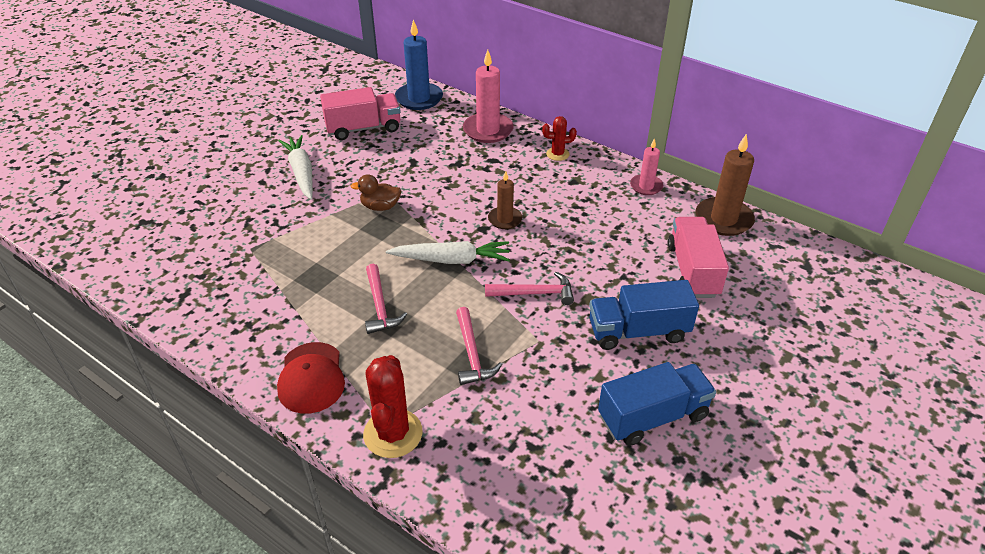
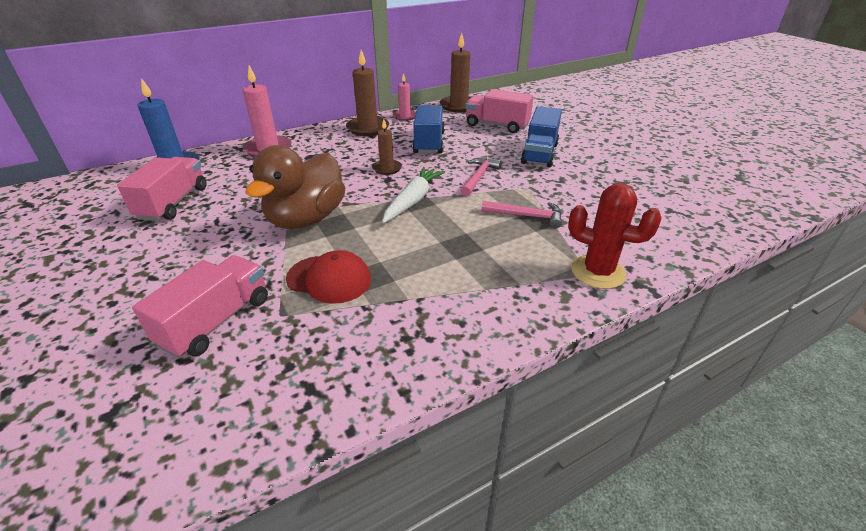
camera: 65 degrees left, 5 degrees down
red cap [277,342,345,414] -> red cap moved to [286,250,371,304]
white carrot [278,135,313,200] -> none
brown duck [351,174,401,211] -> brown duck [245,145,345,229], size x2.21
pink hammer [365,264,407,334] -> none
red cactus [542,116,577,161] -> none
blue truck [598,362,716,446] -> blue truck moved to [412,105,445,154]
none -> pink truck [132,255,268,358]
none -> brown candle [346,50,389,136]

